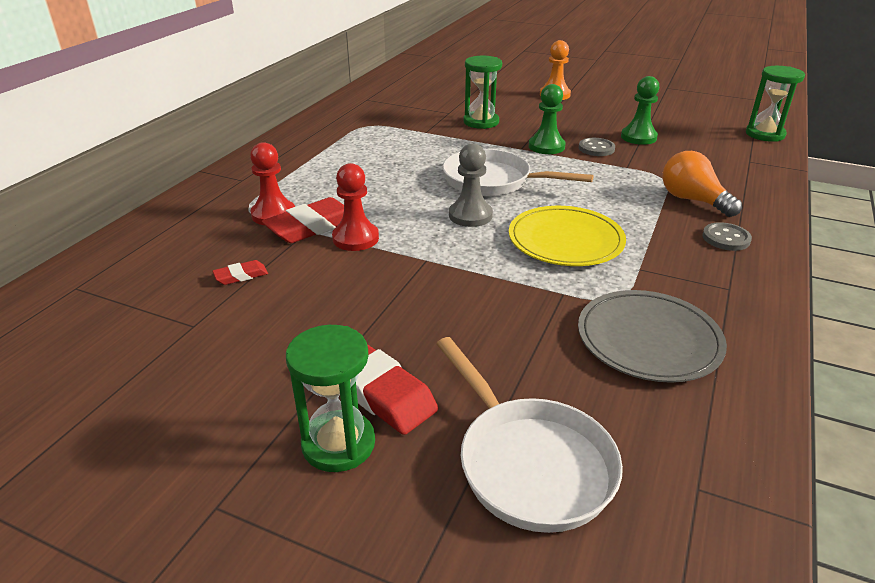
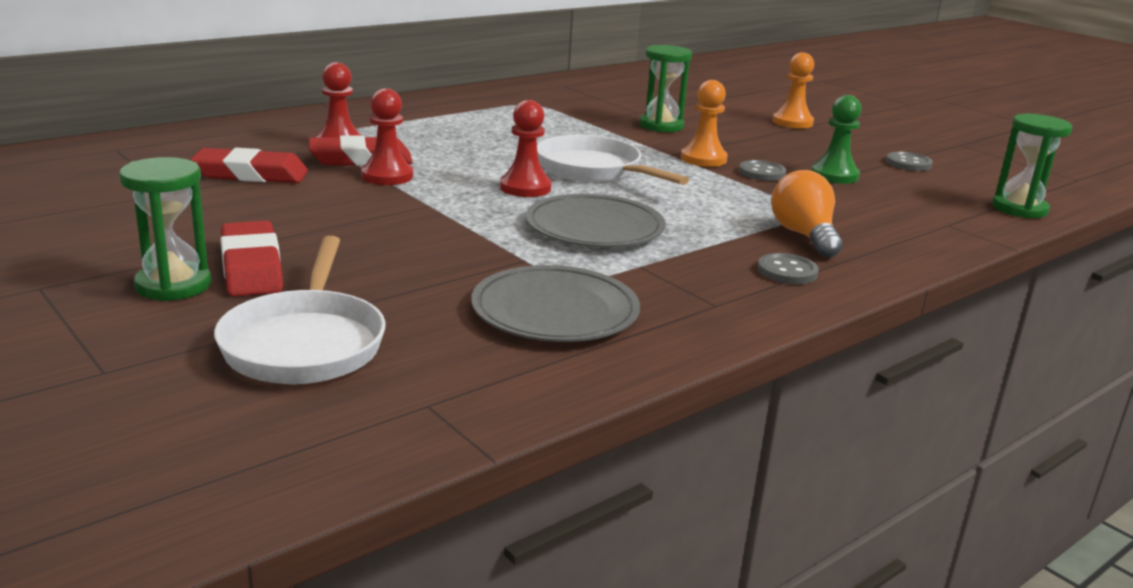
camera: 25 degrees right, 10 degrees down
red eraser [212,260,268,285] -> red eraser [191,148,308,183], size x2.03
grey pawn [449,143,493,227] -> red pawn [500,100,552,197]
yellow plate [509,206,626,266] -> grey plate [526,194,666,247]
green pawn [529,84,566,154] -> orange pawn [681,80,728,167]
none -> grey button [886,152,933,171]

